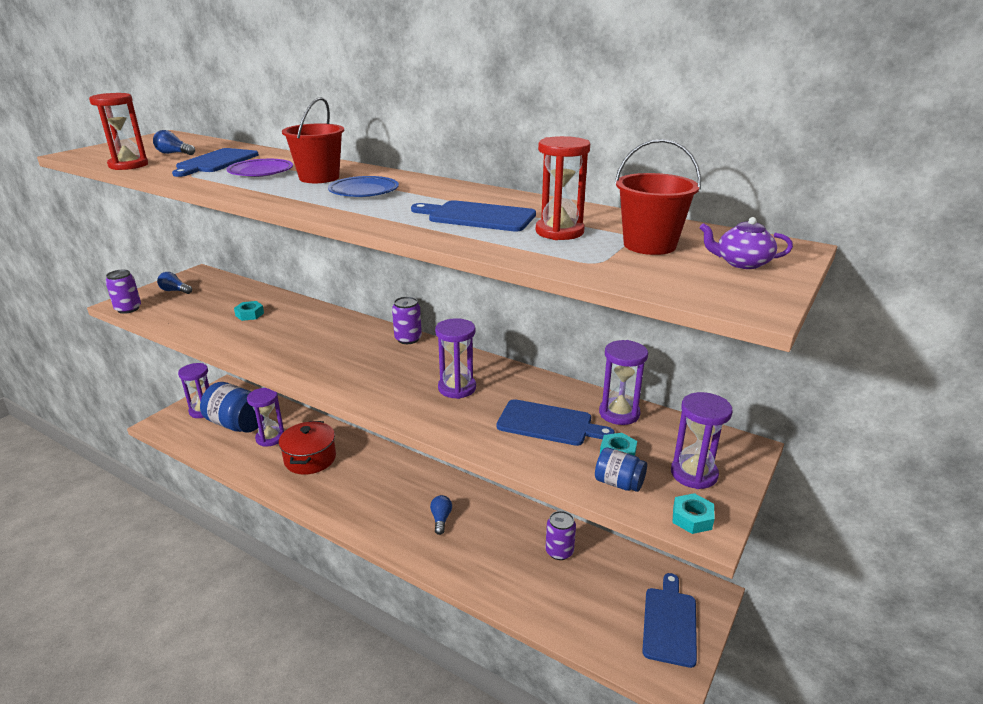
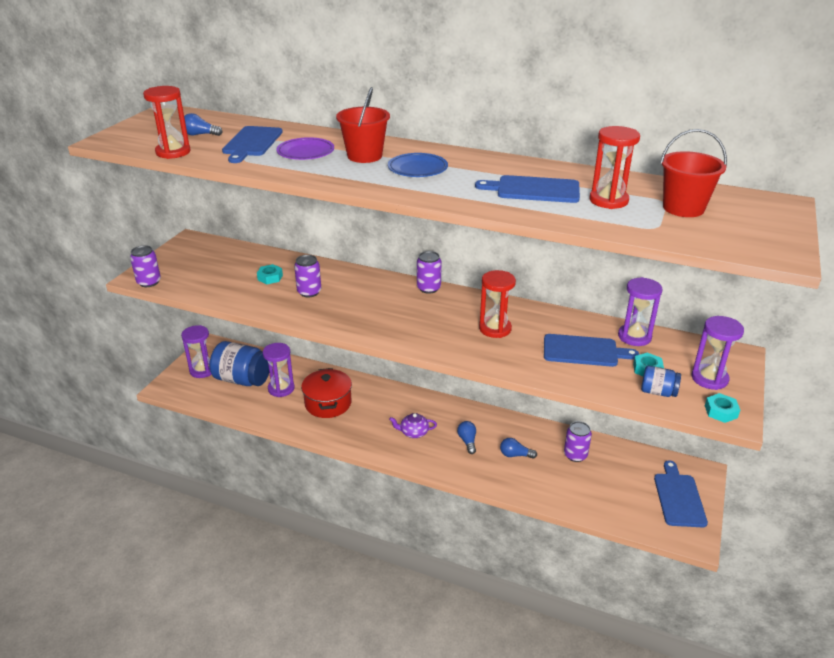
camera: 10 degrees left, 5 degrees up
blue light bulb [157,272,192,294] -> blue light bulb moved to [500,438,537,459]
purple hourglass [435,318,476,399] -> red hourglass [479,270,516,338]
purple teapot [699,217,793,269] -> purple teapot moved to [389,413,437,438]
none -> purple can [294,255,321,297]

